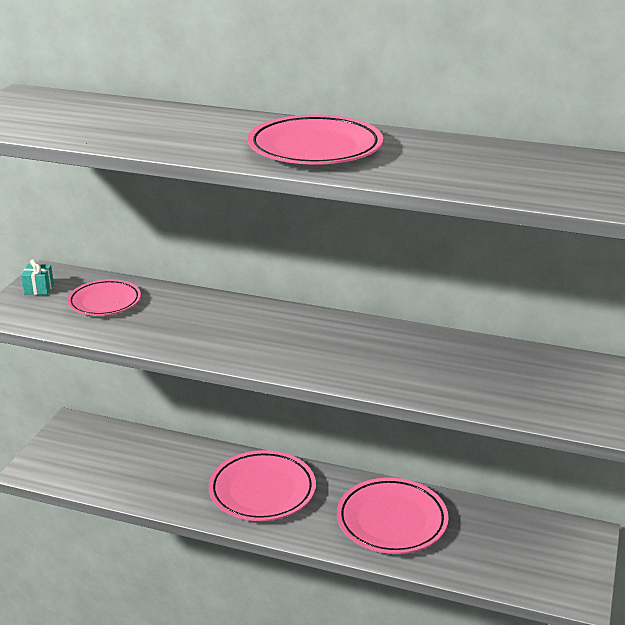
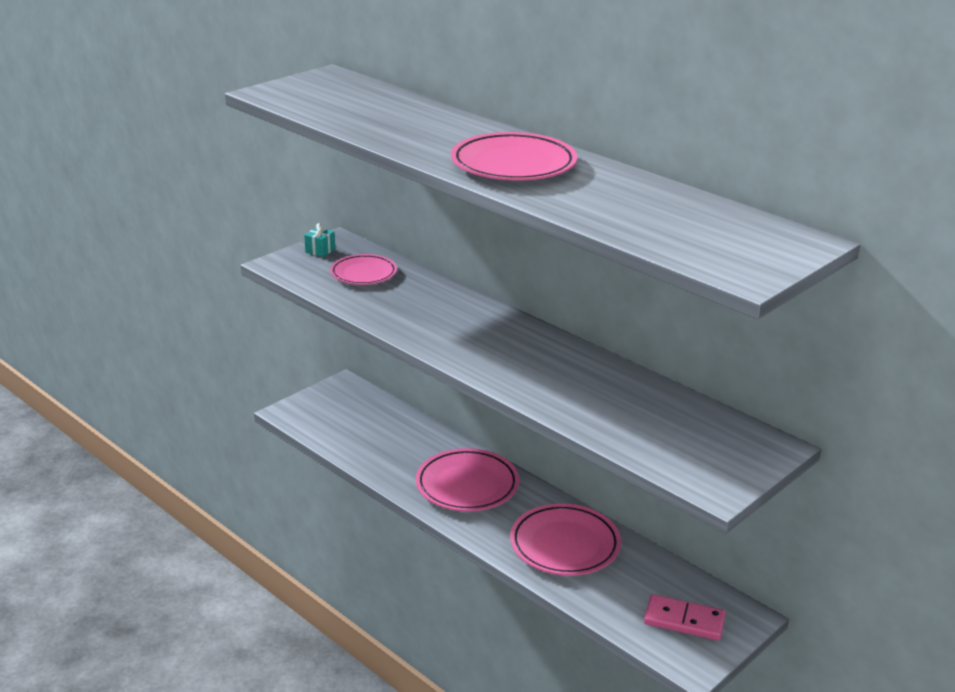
camera: 25 degrees right, 0 degrees up
none -> pink domino [644,594,726,641]

